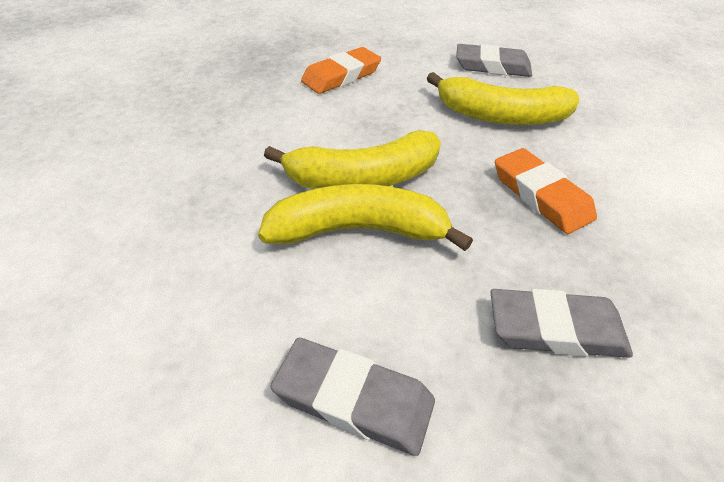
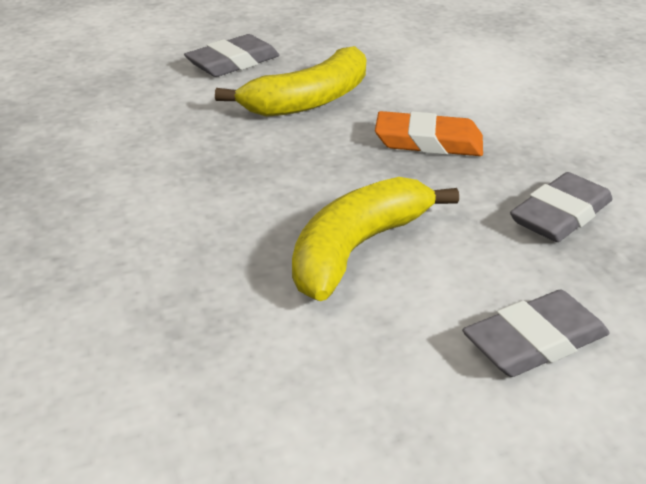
camera: 50 degrees left, 10 degrees down
yellow banana [264,130,441,189] -> none
orange eraser [301,47,381,94] -> none

